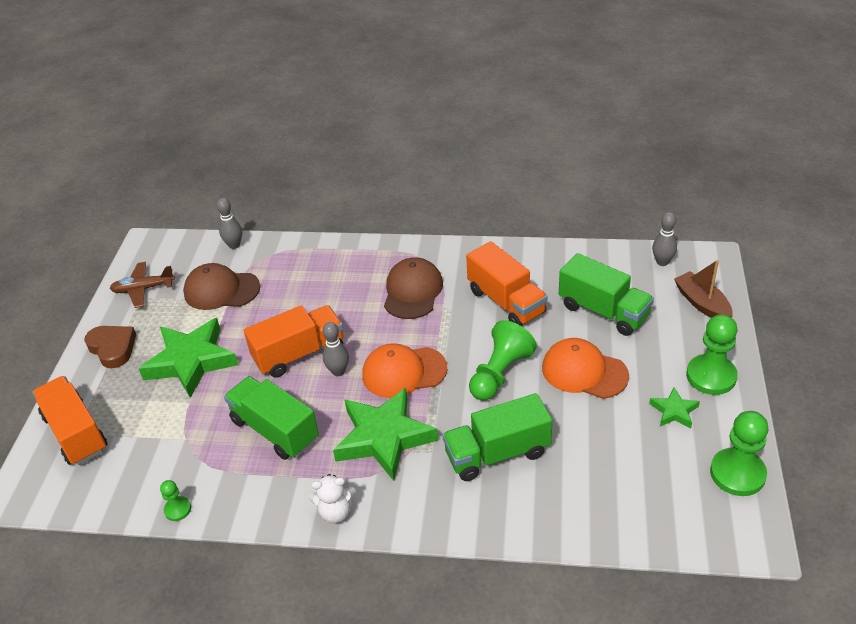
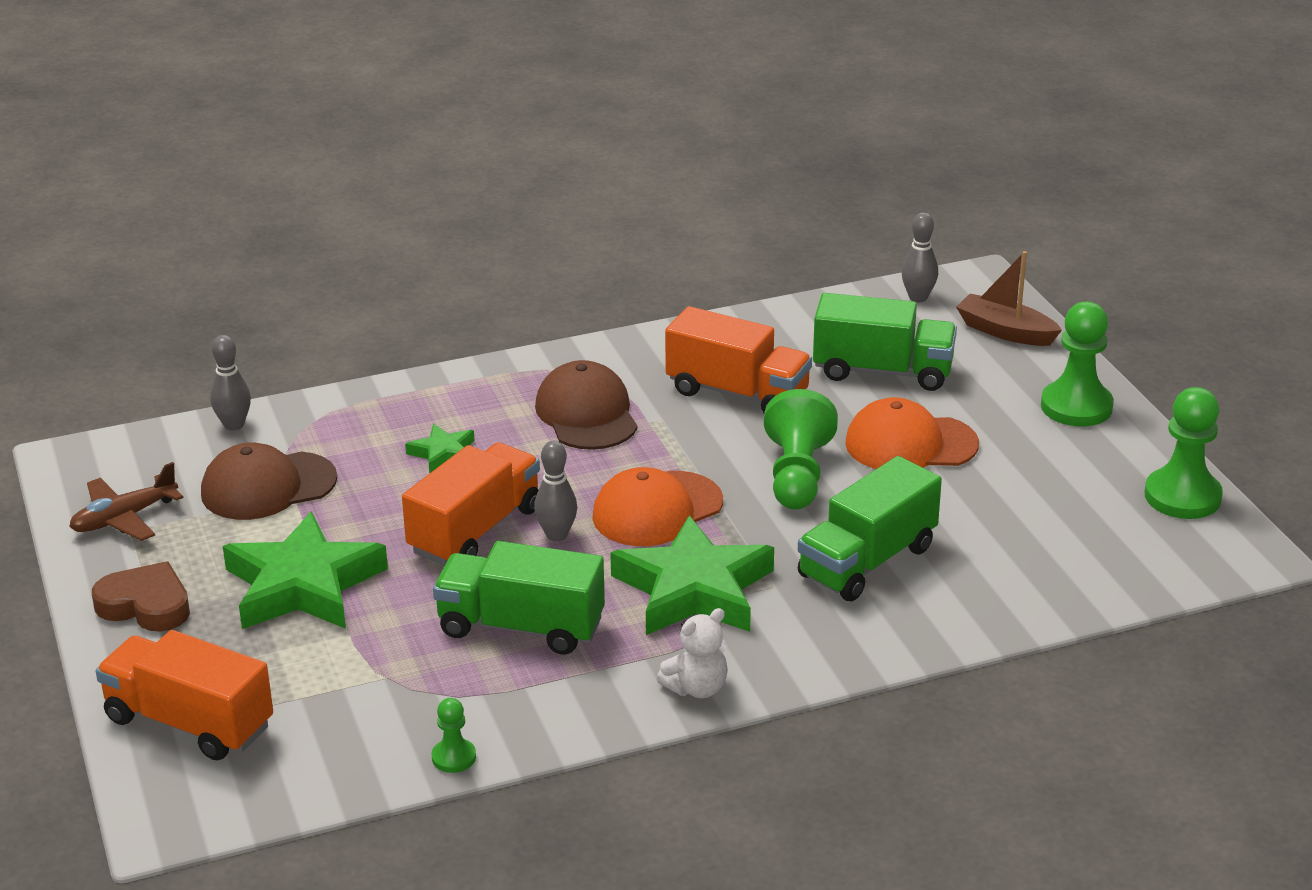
camera: 30 degrees left, 10 degrees down
green star [649,387,700,428] -> green star moved to [405,424,475,474]

